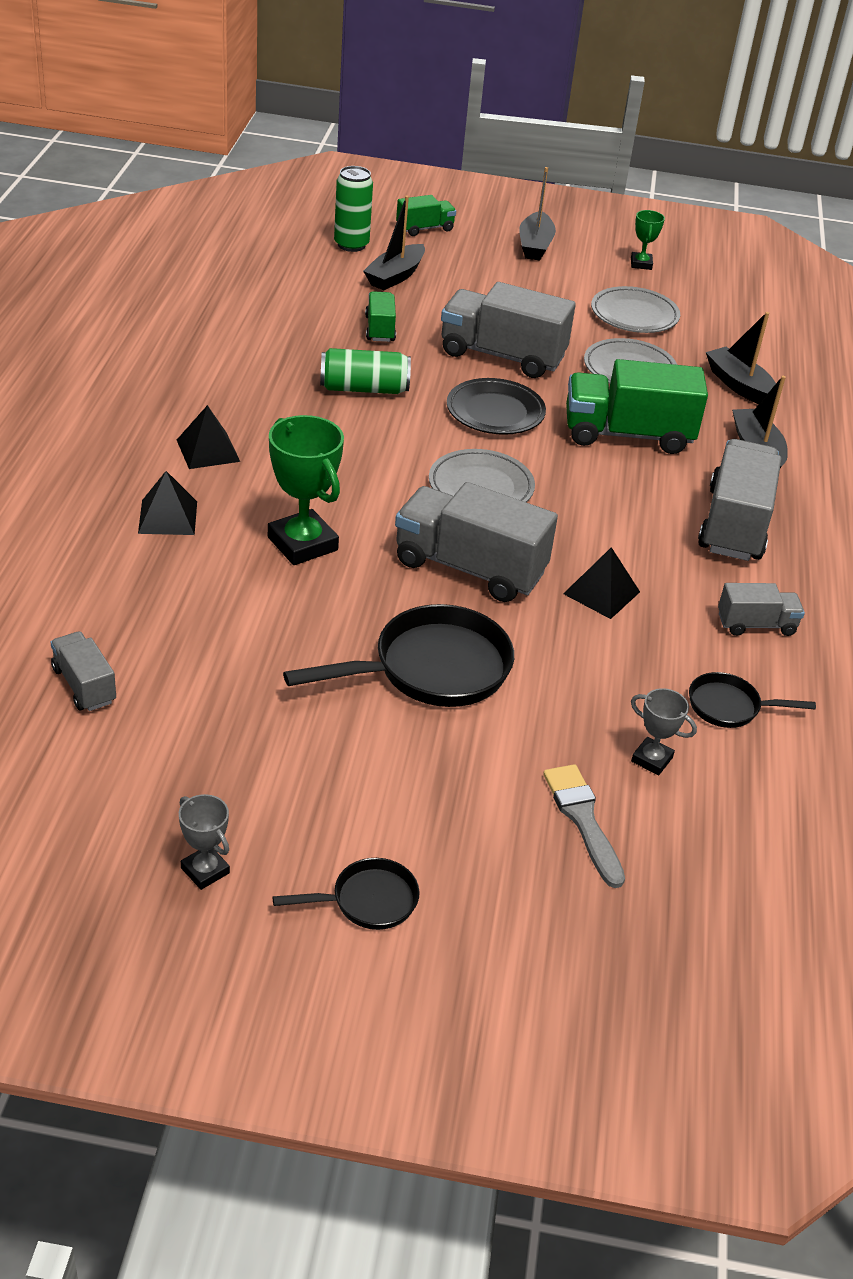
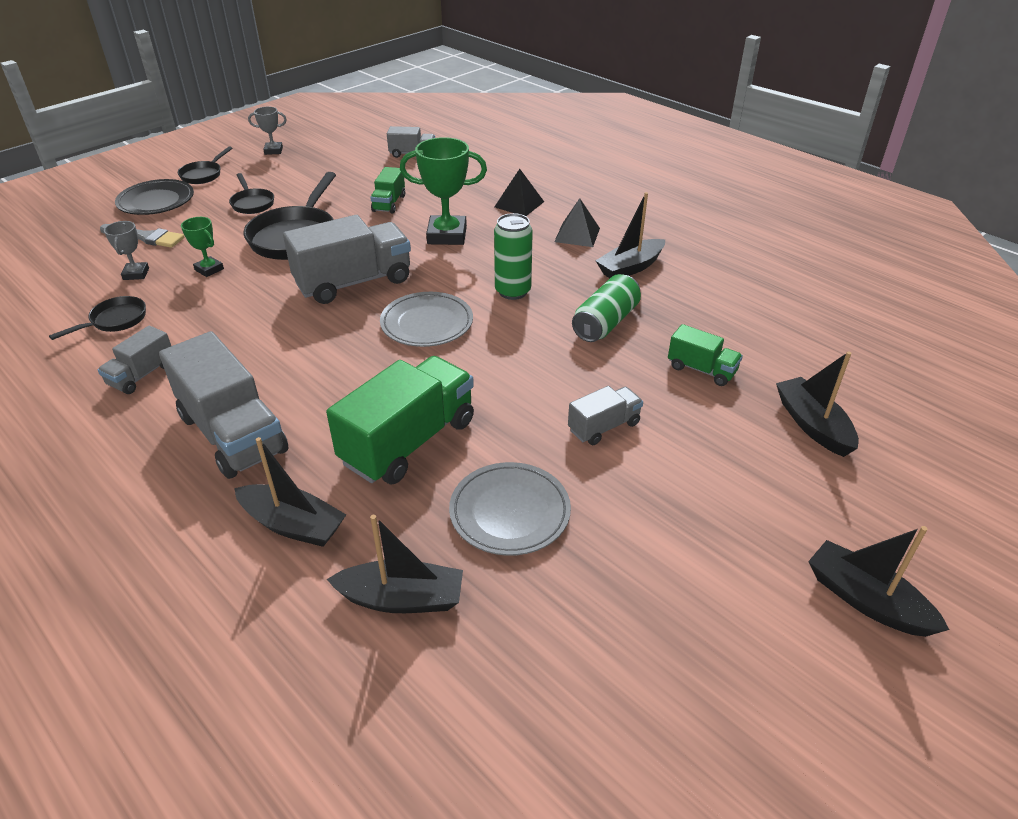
camera: 130 degrees right, 0 degrees up
green can [334,166,373,252] -> green can moved to [494,213,533,300]
green truck [396,195,456,236] -> green truck moved to [370,167,405,214]
grey truck [441,282,576,378] -> grey truck [568,386,643,445], size x0.52
black plate [447,378,546,435] -> black plate moved to [115,179,194,215]
black pyramid [563,547,640,619] -> none
grey plate [591,286,680,333] -> none
green trophy [631,210,665,270] -> green trophy moved to [181,217,224,277]
grey trophy [631,688,697,775] -> grey trophy turned 75 degrees counterclockwise [104,221,149,280]
none -> black pan [229,173,274,214]
none -> black boat [595,192,665,278]

